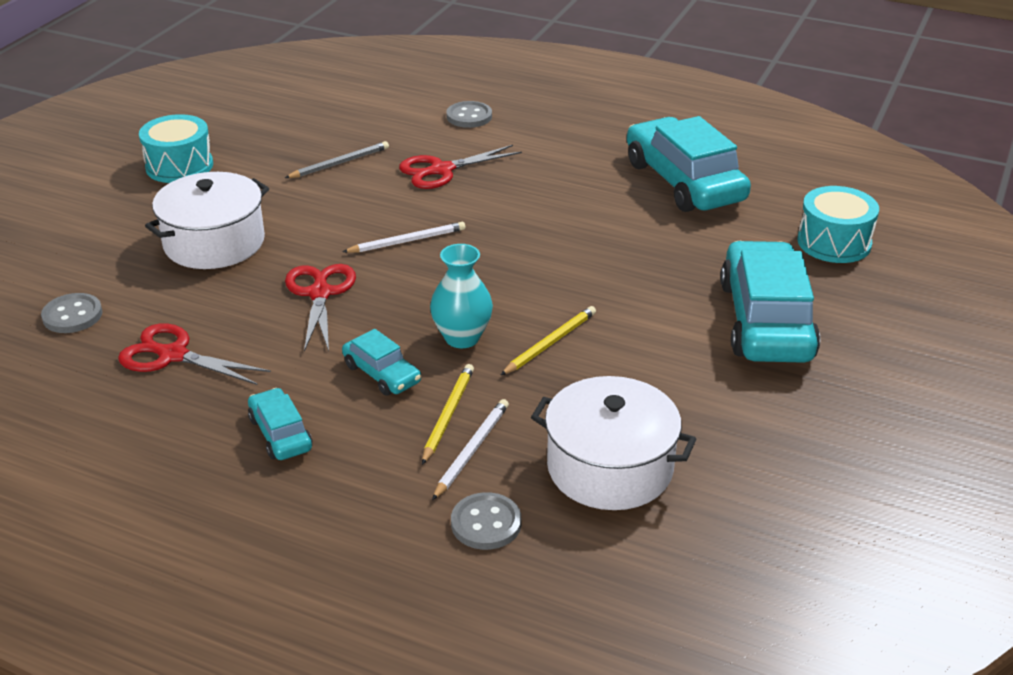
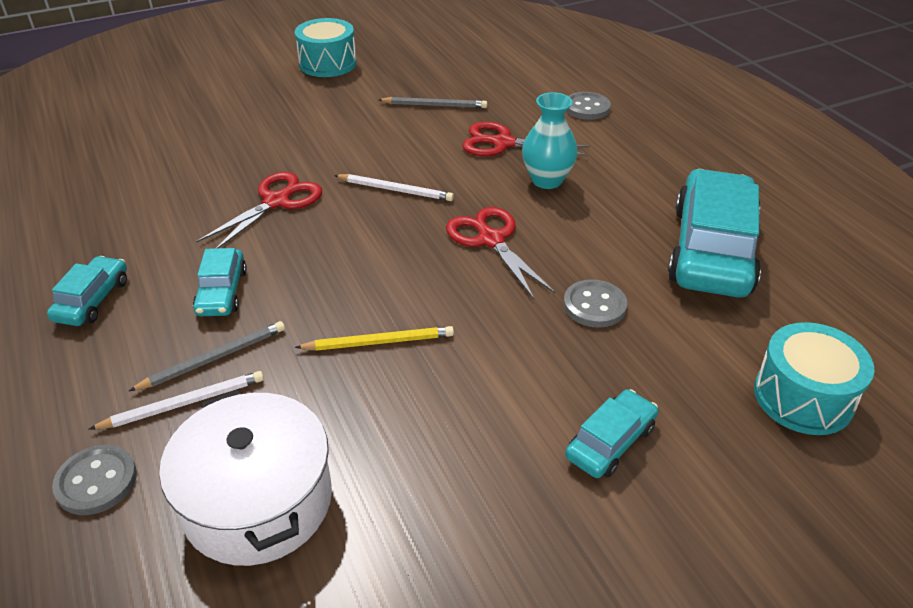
camera: 40 degrees right, 5 degrees up
grey button [41,293,103,333] -> grey button moved to [564,279,627,328]
red scissors [118,323,271,385] -> red scissors moved to [446,207,555,299]
white pot [145,172,269,269] -> none
yellow pencil [422,364,474,465] -> grey pencil [129,321,285,391]
turquoise vase [430,244,493,348] -> turquoise vase moved to [522,92,578,189]
turquoise car [720,241,820,363] -> turquoise car [565,389,658,478], size x0.48

